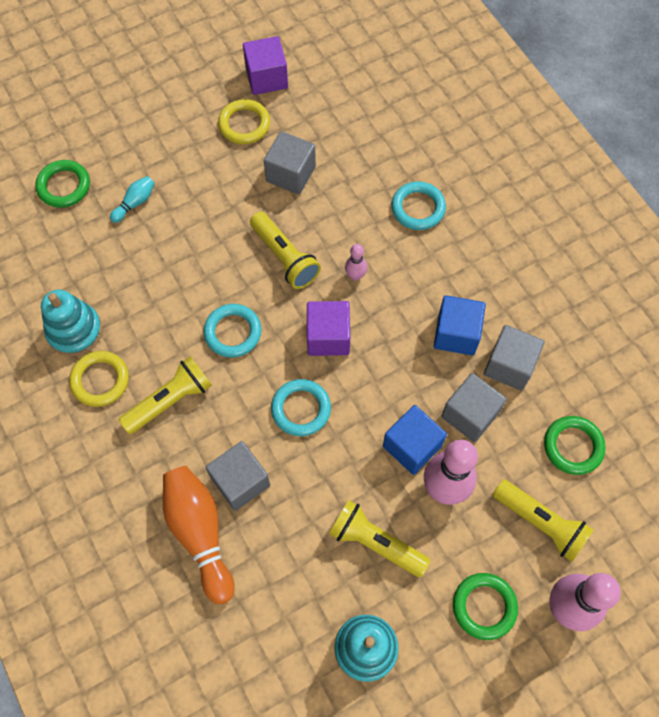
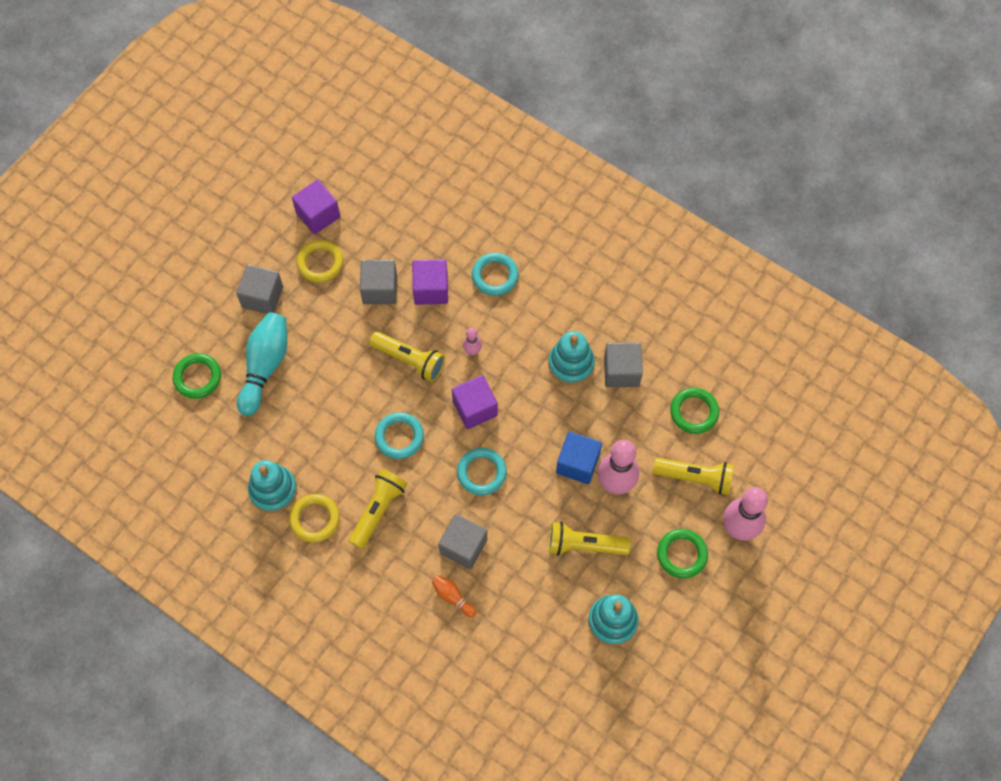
camera: 25 degrees left, 0 degrees up
turquoise bowling pin [110,176,155,223] -> turquoise bowling pin [237,312,287,416], size x2.08
orange bowling pin [163,466,235,604] -> orange bowling pin [432,575,476,617], size x0.48
blue cube [434,295,486,355] -> turquoise stacking toy [548,331,595,385]
grey cube [441,373,507,442] -> grey cube moved to [236,265,283,314]
none -> purple cube [412,259,448,305]

